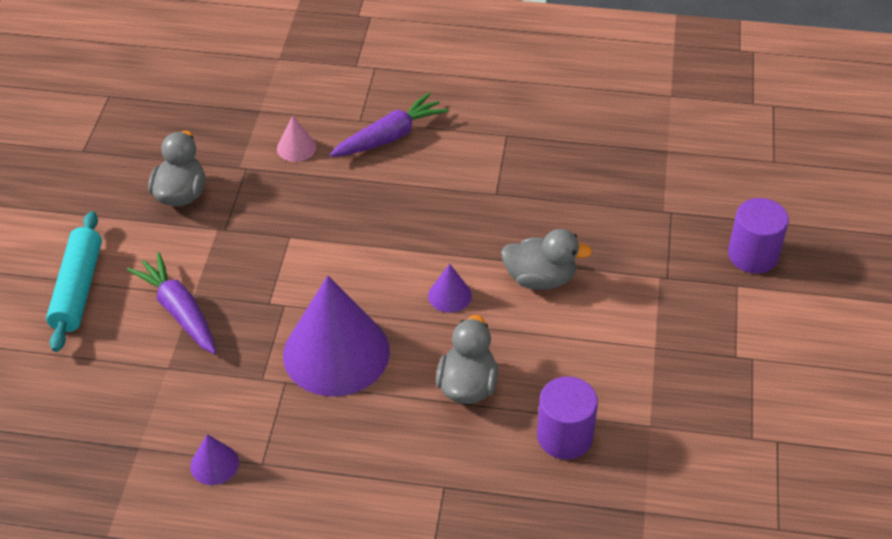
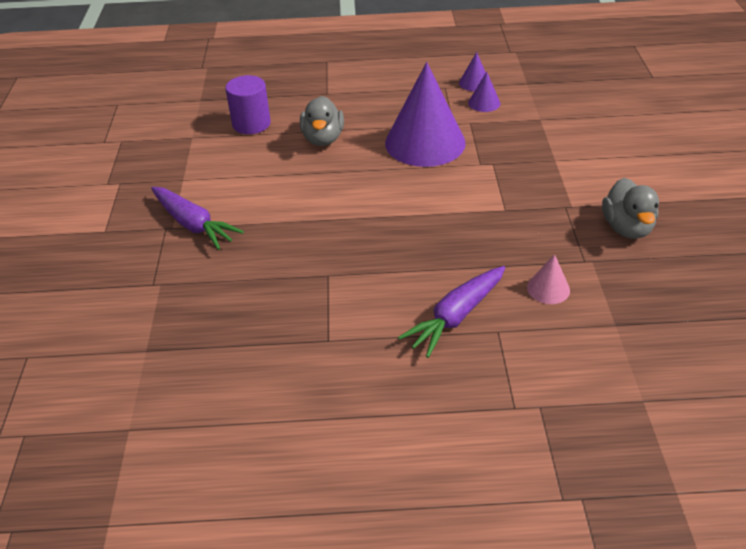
camera: 170 degrees right, 5 degrees down
turquoise rolling pin [46,211,102,352] -> none
purple carrot [127,252,216,354] -> purple carrot moved to [151,187,244,250]
purple cone [428,264,472,313] -> purple cone moved to [468,72,500,112]
grey duck [501,229,592,290] -> none
purple cylinder [728,198,789,274] -> none

